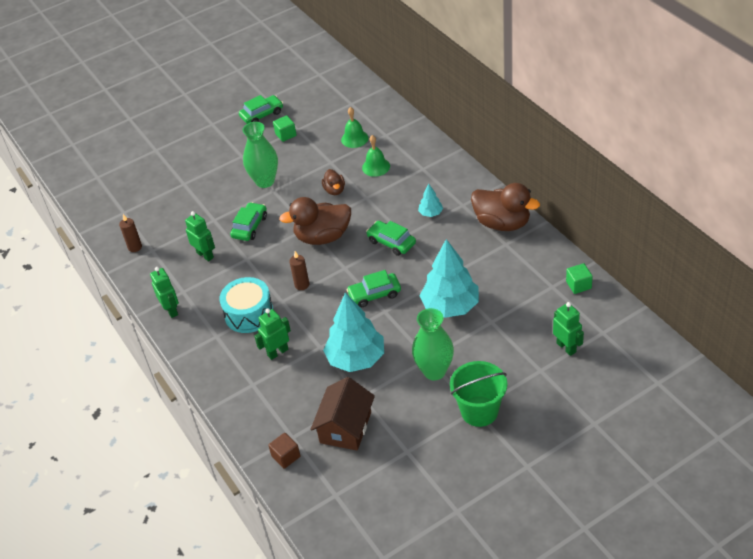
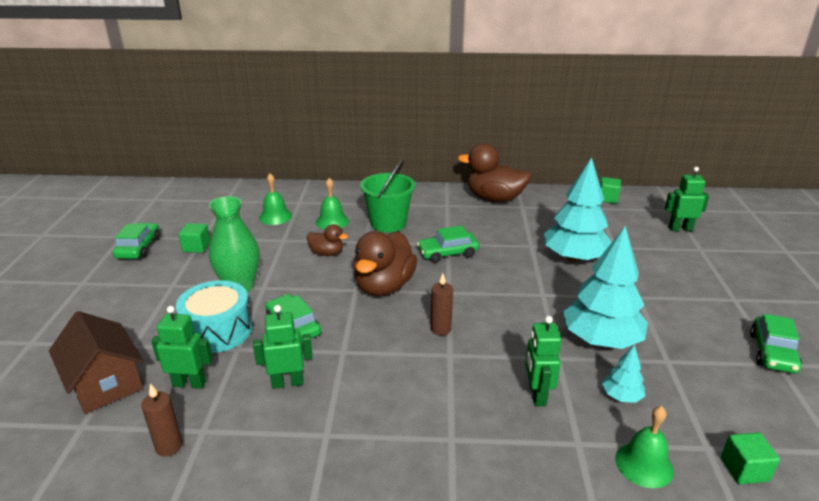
camera: 60 degrees left, 15 degrees down
green robot [150,267,179,318] -> green robot moved to [151,306,213,389]
turquoise drum [219,277,274,333] -> turquoise drum moved to [176,280,253,353]
brown cube [268,433,300,469] -> green cube [721,432,780,484]
brown house [310,377,375,450] -> brown house moved to [49,311,144,414]
green car [346,270,401,307] -> green car moved to [750,314,802,373]
green vase [412,308,454,380] -> none
turquoise tree [418,184,443,217] -> turquoise tree moved to [602,345,645,403]
green bucket [450,361,507,427] -> green bucket moved to [360,160,415,232]
brown duck [471,183,540,231] -> brown duck turned 135 degrees counterclockwise [458,143,531,202]
none -> green bell [615,406,674,488]

